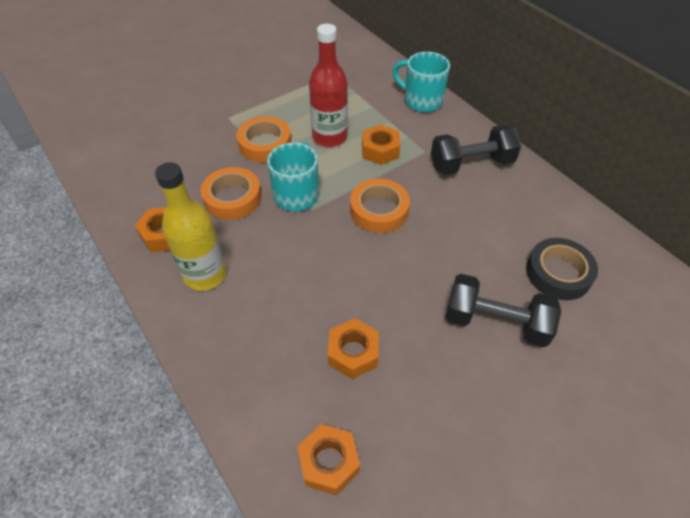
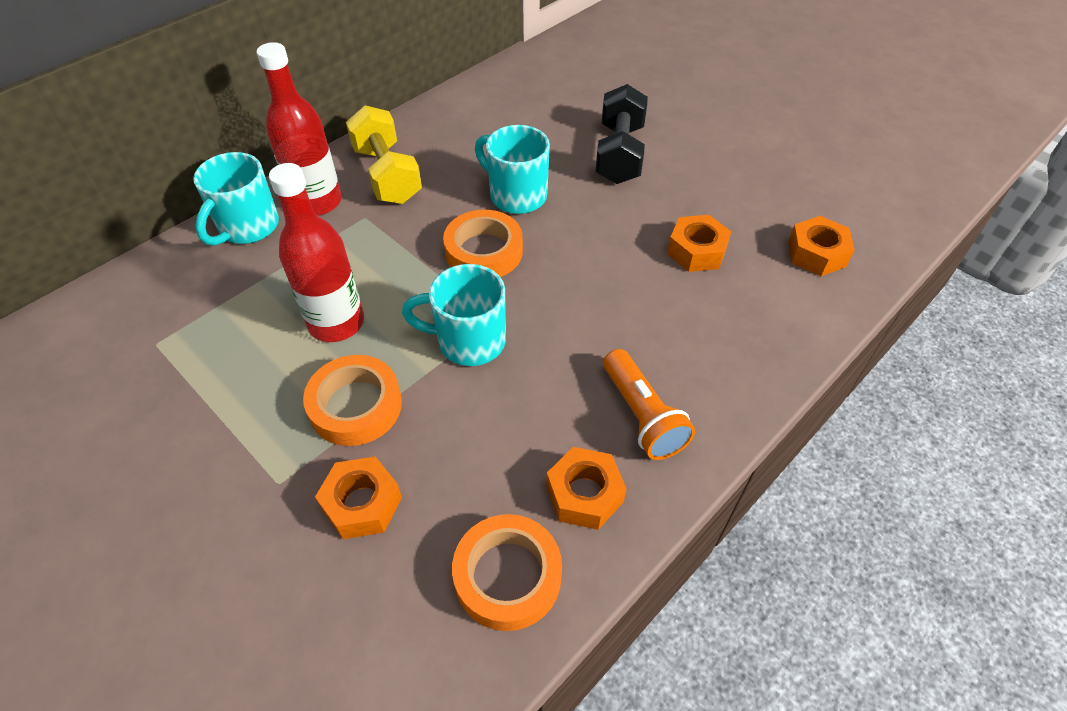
camera: 100 degrees left, 0 degrees up
yellow bottle [155,162,226,291] -> orange flashlight [603,349,695,460]
orange tape [201,167,261,220] -> orange tape moved to [452,514,562,631]
orange nut [362,124,400,165] -> orange nut moved to [315,457,402,539]
black dumbbell [431,125,521,175] -> yellow dumbbell [346,105,422,204]
black tape [526,238,598,300] -> none
none -> red bottle [257,42,342,216]
none -> turquoise mug [475,125,550,214]

